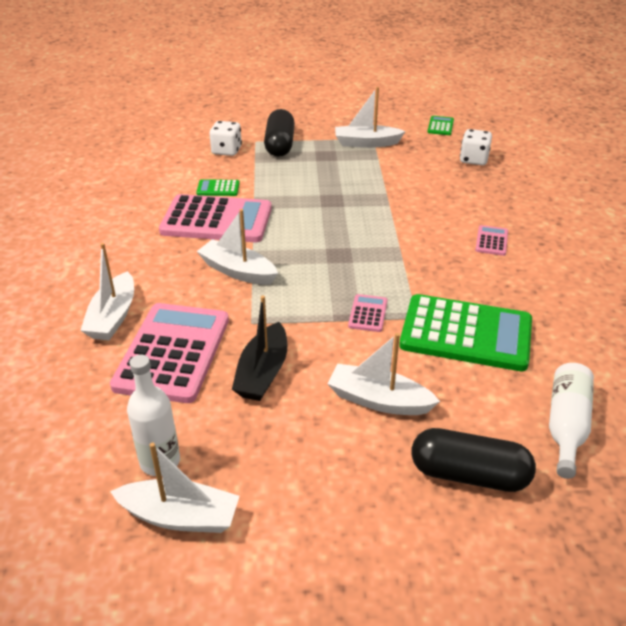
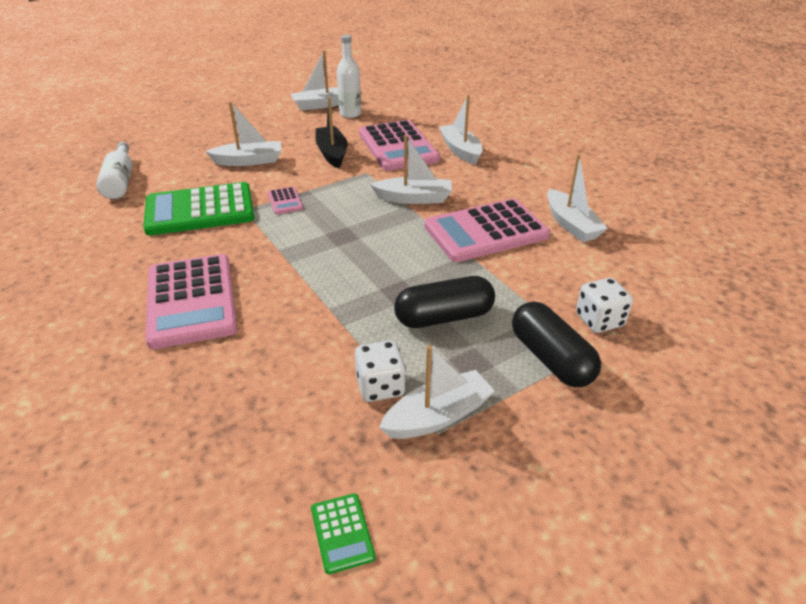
camera: 150 degrees right, 0 degrees up
green calculator [196,179,240,196] -> none
black capsule [412,428,536,492] -> black capsule moved to [394,276,495,328]
white dice [460,129,492,165] -> white dice moved to [355,340,406,402]
pink calculator [475,225,508,256] -> pink calculator [146,254,238,349], size x2.35
none -> white boat [547,154,608,242]

